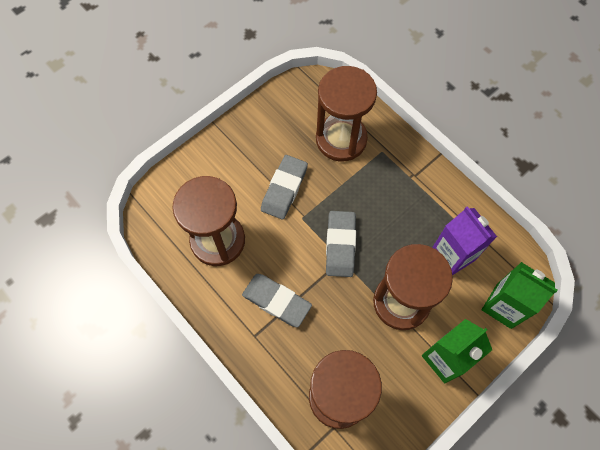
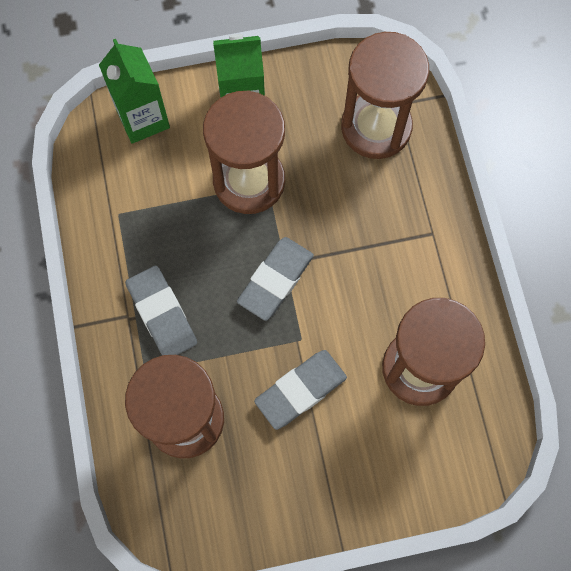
camera: 150 degrees left, 5 degrees up
grey eraser [242,274,312,327] -> grey eraser moved to [125,266,197,355]
purple carton [432,206,497,275] -> none

